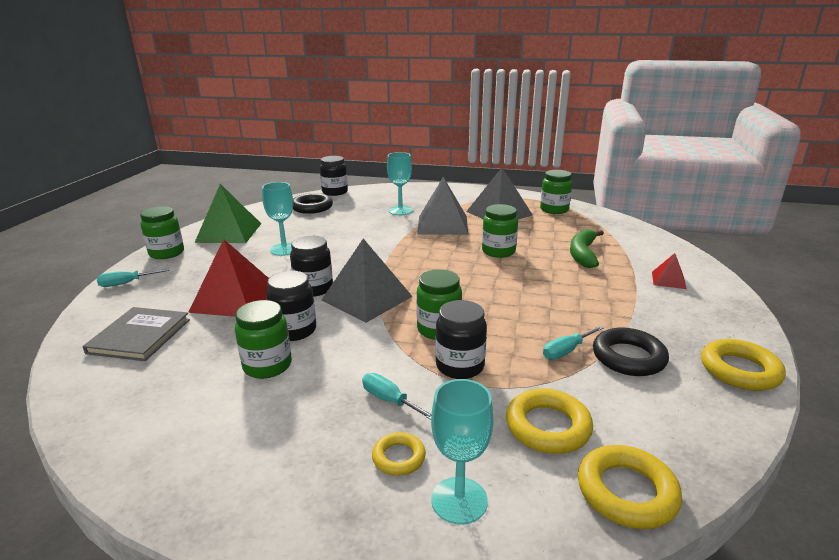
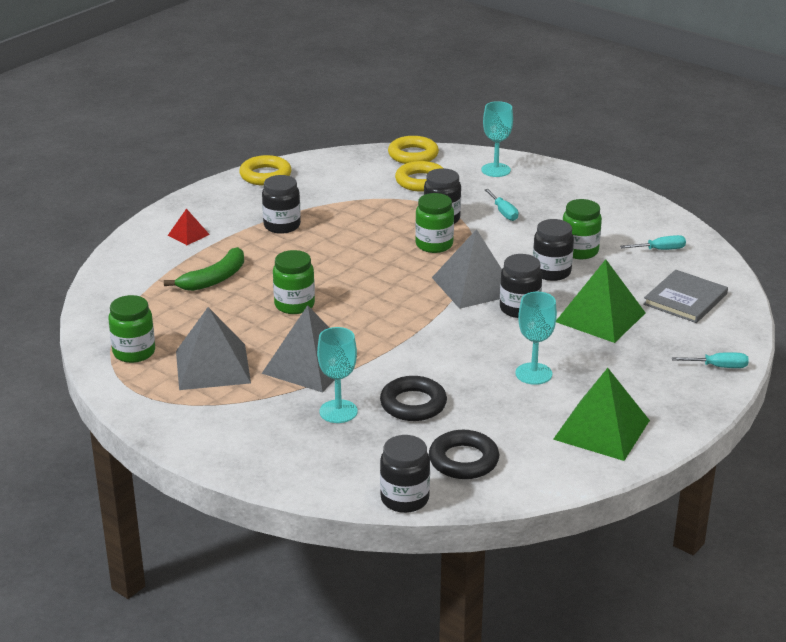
camera: 155 degrees left, 5 degrees up
green jar [140,206,184,259] -> none
red pyramid [188,239,269,317] -> green pyramid [556,259,646,343]
yellow ring [372,432,426,476] -> none
turquoise screwdriver [543,326,604,360] -> turquoise screwdriver moved to [620,235,686,250]
black ring [593,328,669,376] -> black ring moved to [380,376,447,421]
none -> black jar [262,175,301,234]

